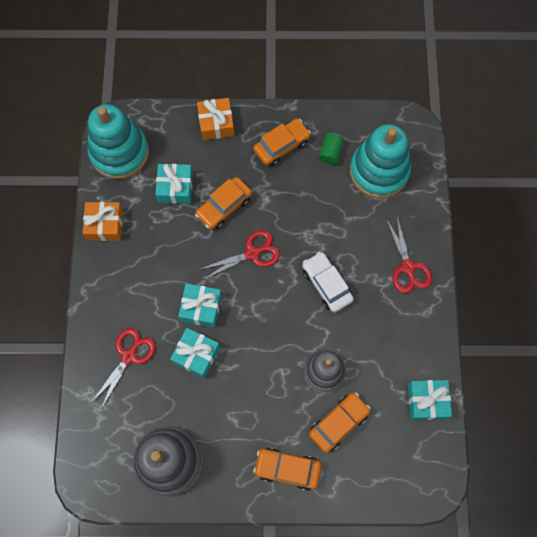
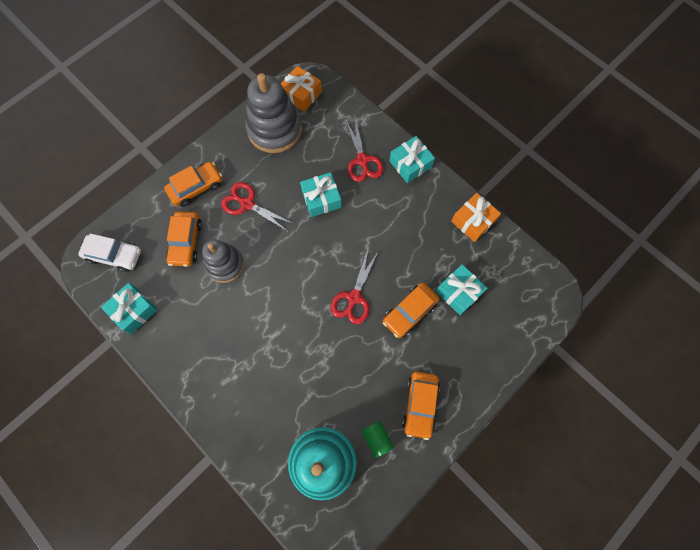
camera: 135 degrees right, 0 degrees up
turquoise stacking toy [87,104,149,179] -> none
turquoise gift [178,283,222,327] -> turquoise gift moved to [389,136,435,183]
orange car [195,177,252,230] -> orange car turned 135 degrees counterclockwise [383,283,440,338]
orange gift [197,98,234,140] -> orange gift moved to [281,66,322,112]
white car [302,252,354,312] -> white car moved to [78,233,141,272]
red scissors [386,217,432,293] -> red scissors moved to [221,182,294,232]

